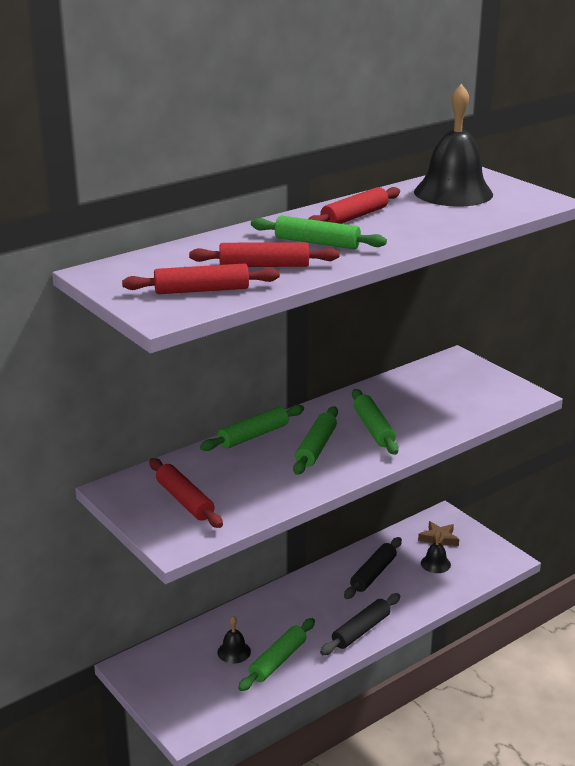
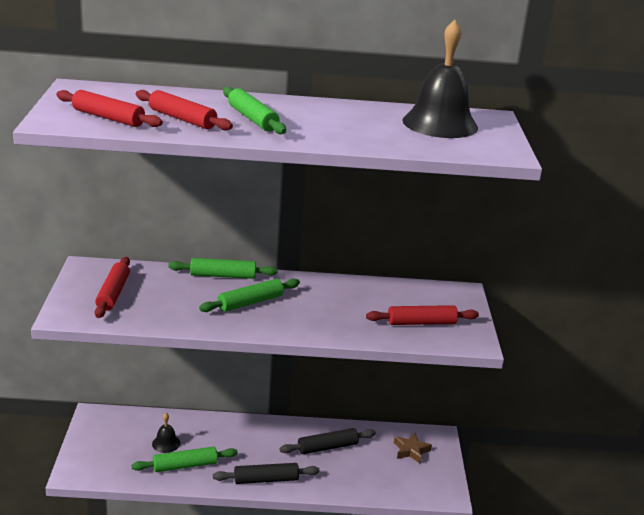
camera: 35 degrees right, 0 degrees up
red rolling pin [309,187,400,224] -> red rolling pin moved to [366,305,479,325]
green rolling pin [352,389,399,455] -> none
black bell [421,530,451,573] -> none

